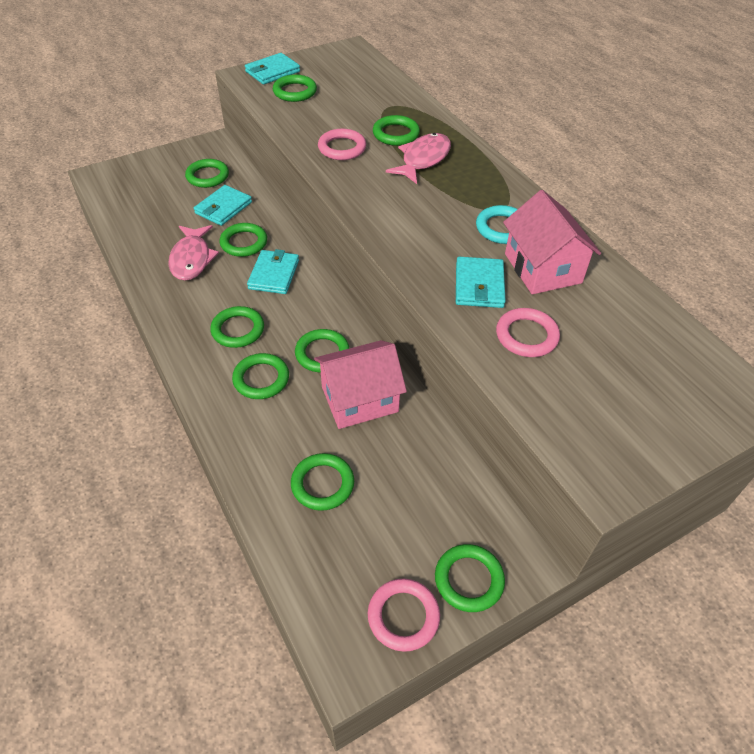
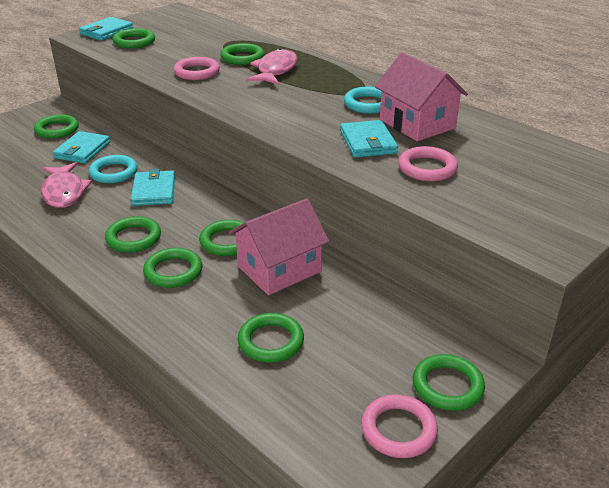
camera: 15 degrees left, 15 degrees down
green ring [220,223,267,257] -> turquoise ring [89,155,138,183]

